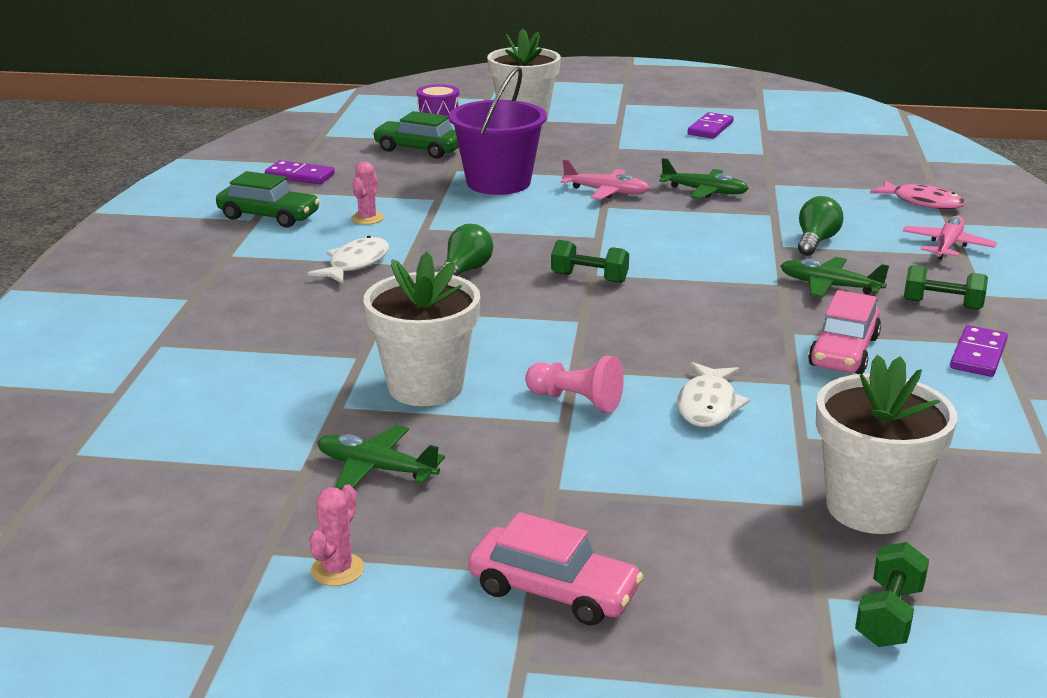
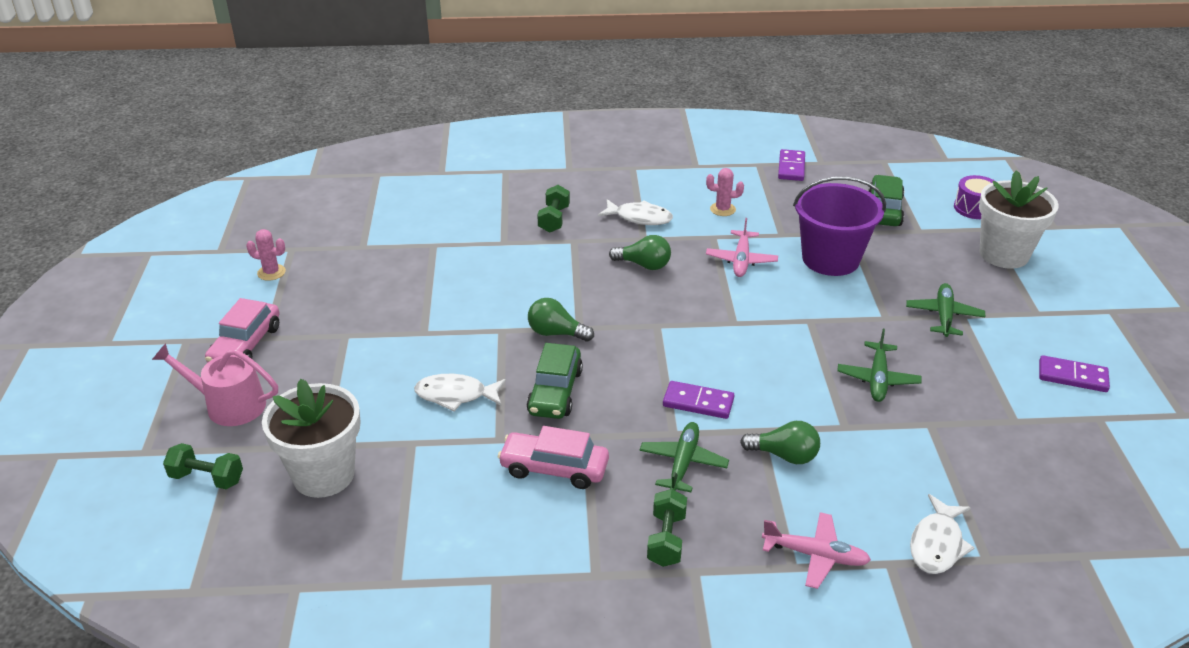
camera: 80 degrees right, 10 degrees up
green car [216,171,320,228] -> green car moved to [527,343,583,419]
green plane [317,425,445,490] -> green plane moved to [906,283,985,337]
white flower pot [364,252,480,406] -> none
pink pawn [525,356,624,413] -> none
green dumbbell [551,240,629,283] -> green dumbbell moved to [537,185,570,233]
pink plane [561,159,649,200] -> pink plane moved to [706,218,778,277]
pink fish [870,180,965,209] -> white fish [910,494,975,574]
purple domino [950,325,1008,377] -> purple domino moved to [663,381,734,419]
none -> pink watering can [152,343,278,426]
none -> green light bulb [528,298,594,342]

